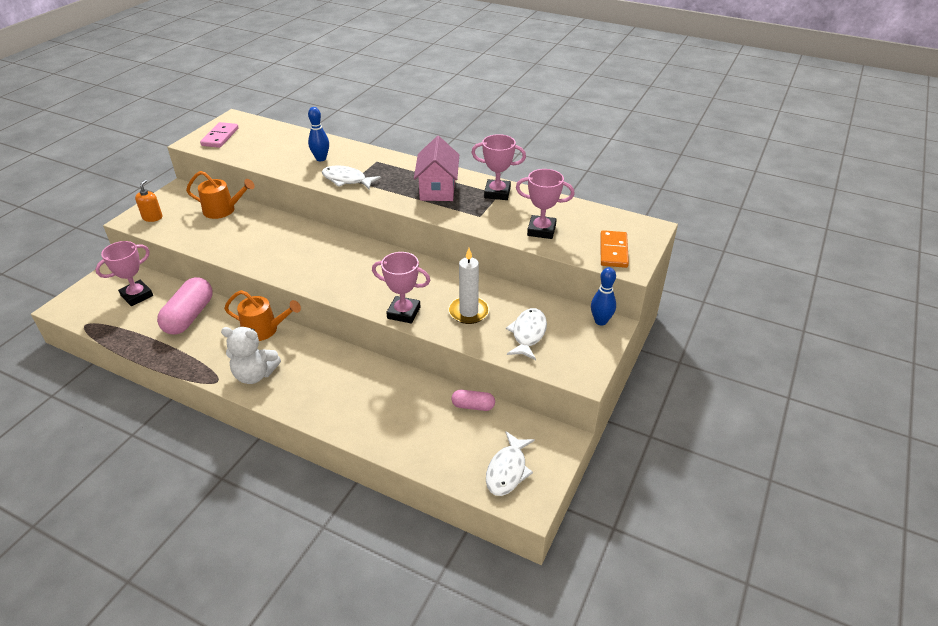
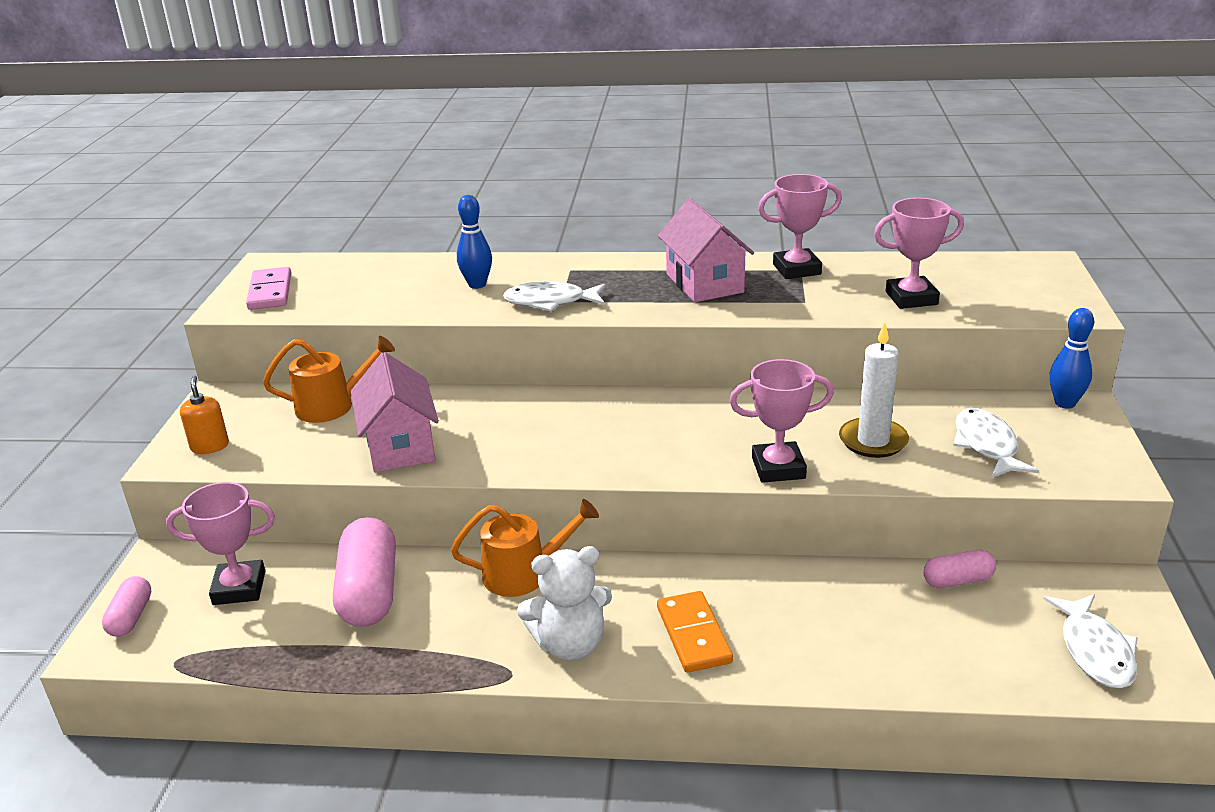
camera: 20 degrees left, 10 degrees down
pink trophy [95,241,153,306] -> pink trophy turned 60 degrees clockwise [166,482,275,605]
orange domino [600,230,629,268] -> orange domino moved to [657,591,733,673]
none -> pink capsule [102,576,152,637]
none -> pink house [351,352,439,473]

